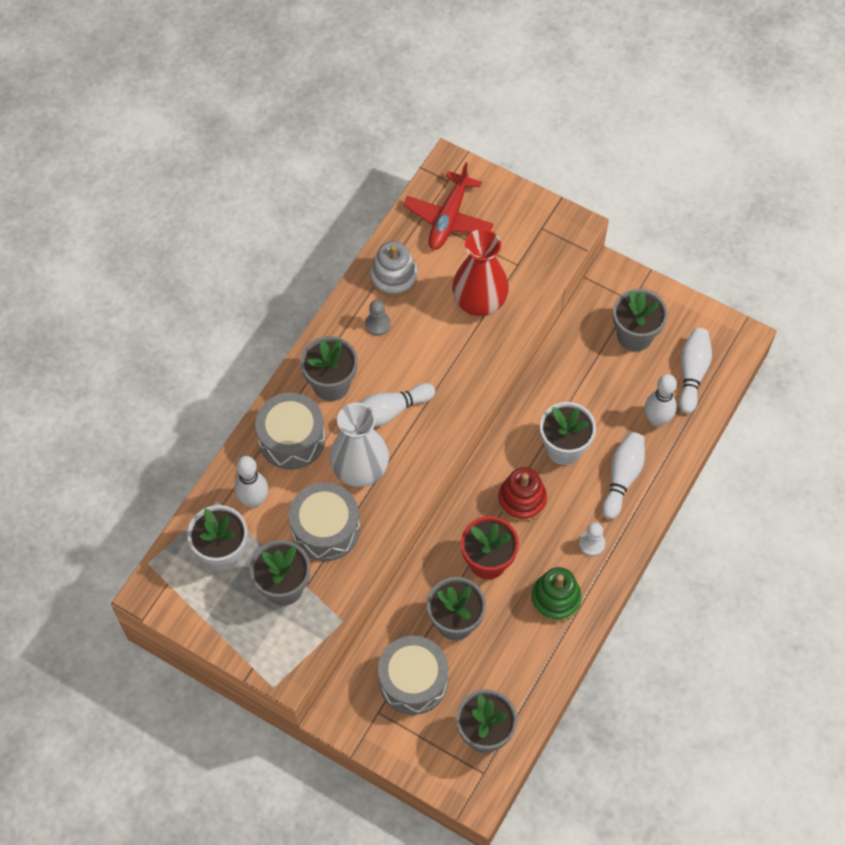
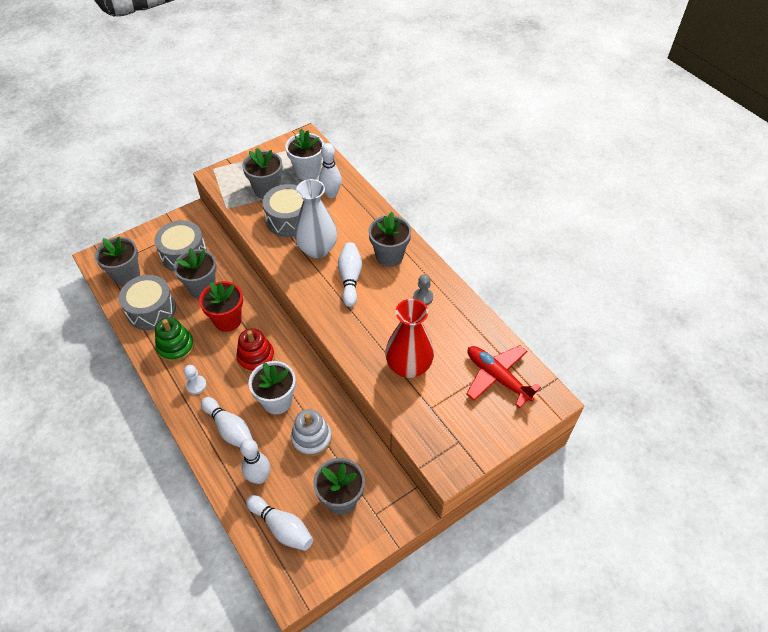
camera: 115 degrees right, 10 degrees down
grey drum [255,392,325,470] -> grey drum moved to [119,275,176,330]
white stacking toy [370,241,418,297] -> white stacking toy moved to [291,409,332,457]

